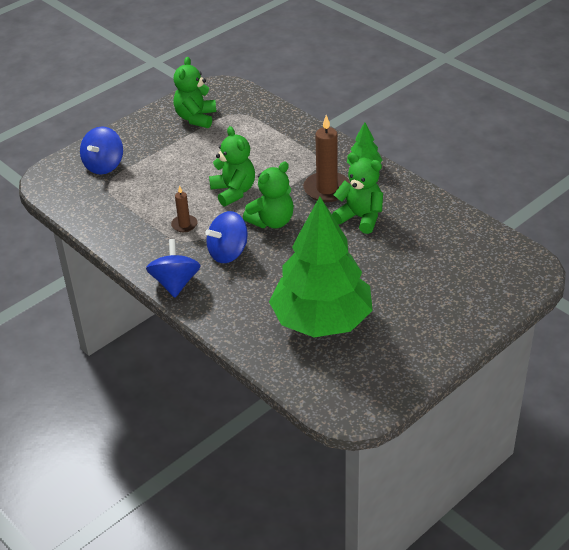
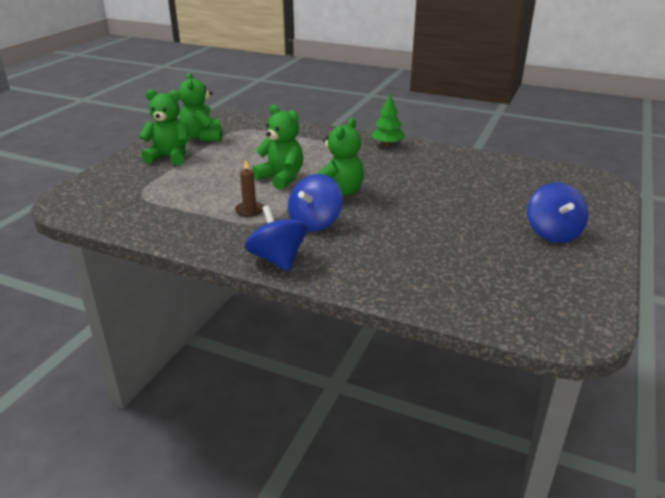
camera: 25 degrees left, 10 degrees down
blue spinning top [80,126,123,175] -> blue spinning top moved to [527,183,588,243]
green tree [269,197,373,337] -> none
brown candle [303,115,351,202] -> none
green teddy bear [332,153,383,234] -> green teddy bear moved to [139,89,189,165]

